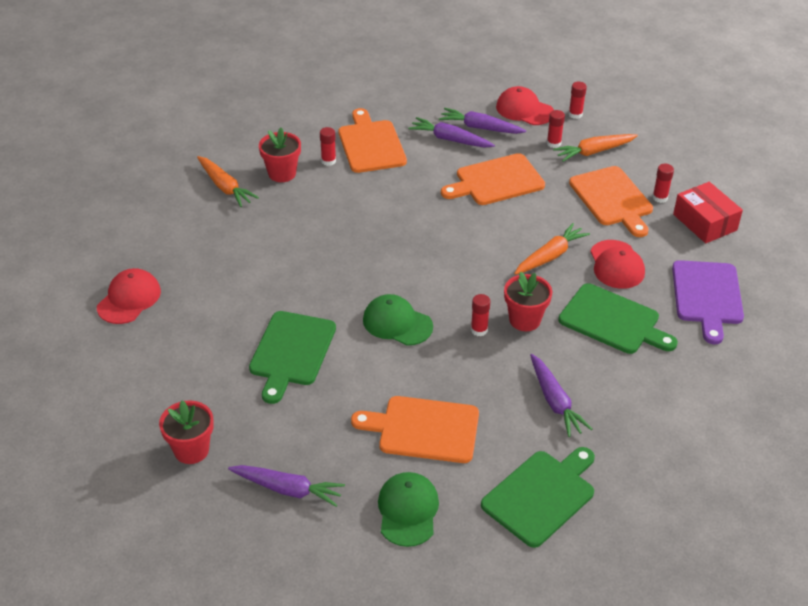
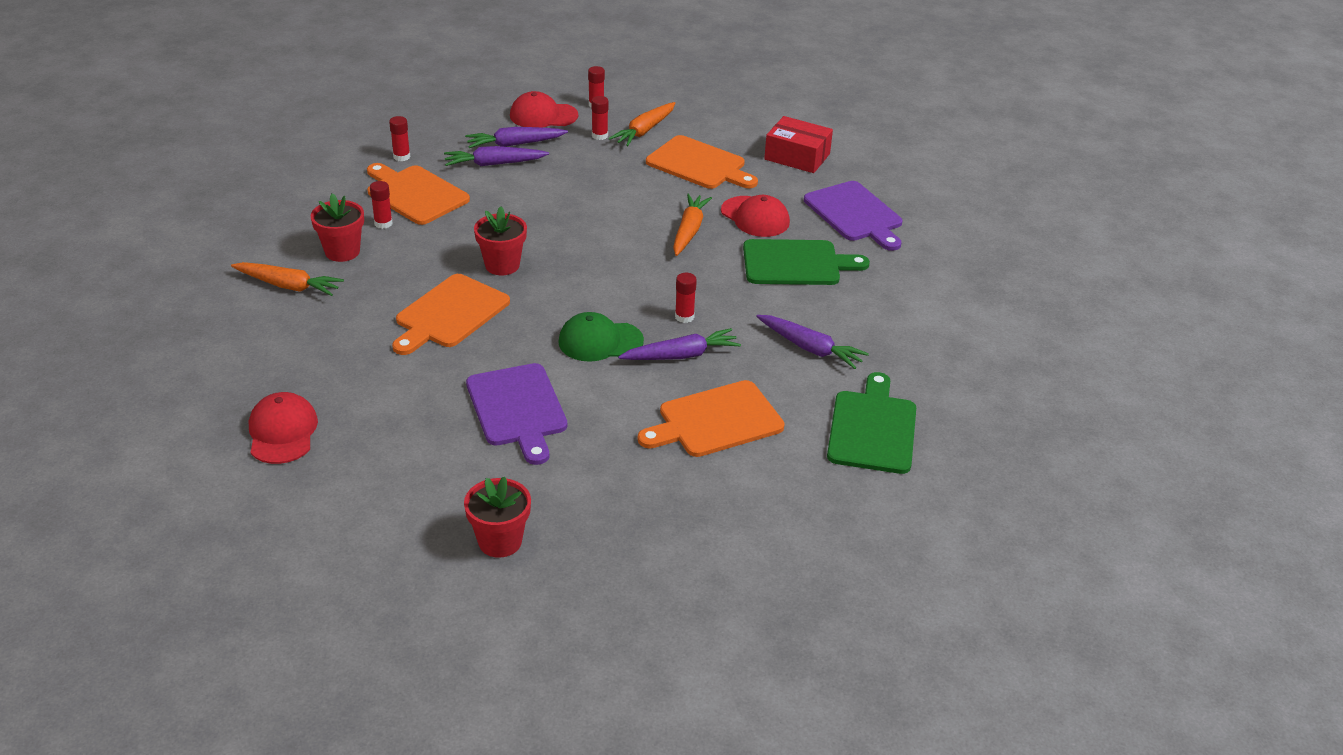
camera: 35 degrees left, 5 degrees down
purple carrot [228,465,345,507] -> purple carrot moved to [618,328,741,360]
green cutting board [249,311,336,404] -> purple cutting board [466,363,568,465]
green cap [378,472,439,547] -> none
orange cutting board [441,153,545,205] -> orange cutting board moved to [392,274,510,355]
red flower pot [504,272,552,331] -> red flower pot moved to [474,206,527,275]
red glue stick [652,164,674,203] -> red glue stick moved to [389,116,410,161]

